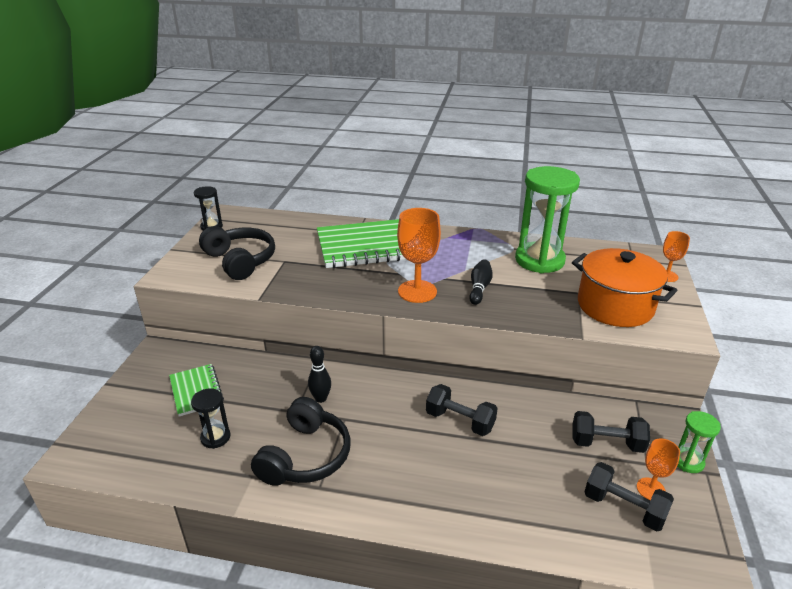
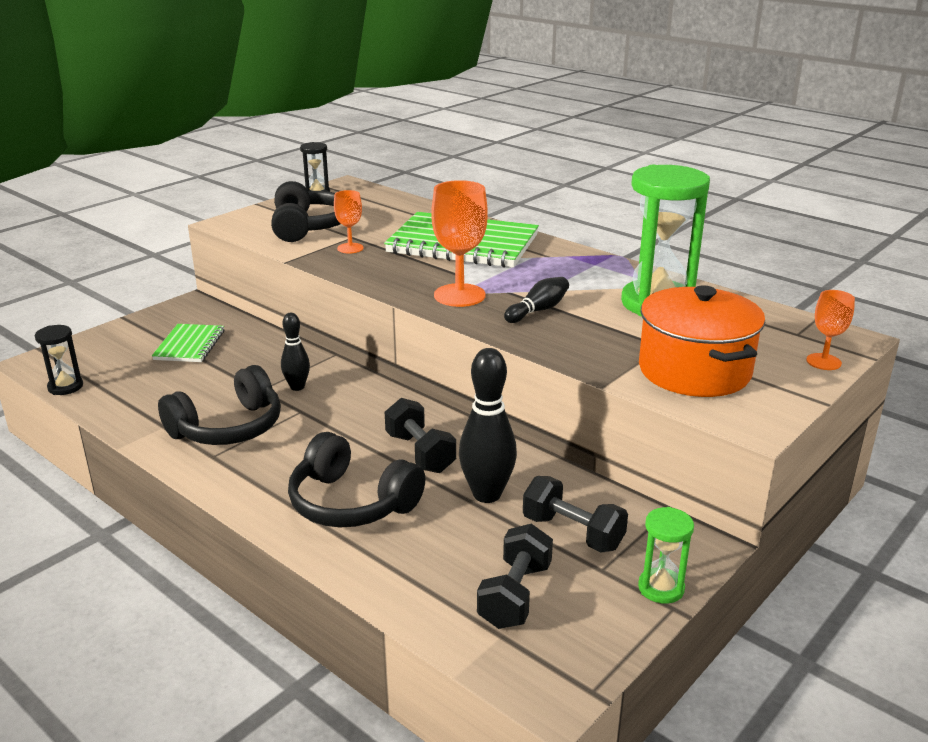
camera: 30 degrees right, 5 degrees down
black hourglass [191,388,230,449] -> black hourglass moved to [35,325,83,395]
black dumbbell [584,462,674,531] -> black dumbbell turned 45 degrees clockwise [477,524,553,629]
orange goblet [637,438,680,500] -> orange goblet moved to [334,190,364,254]
none -> black headphones [288,432,425,527]
none -> black bowling pin [459,348,517,503]

